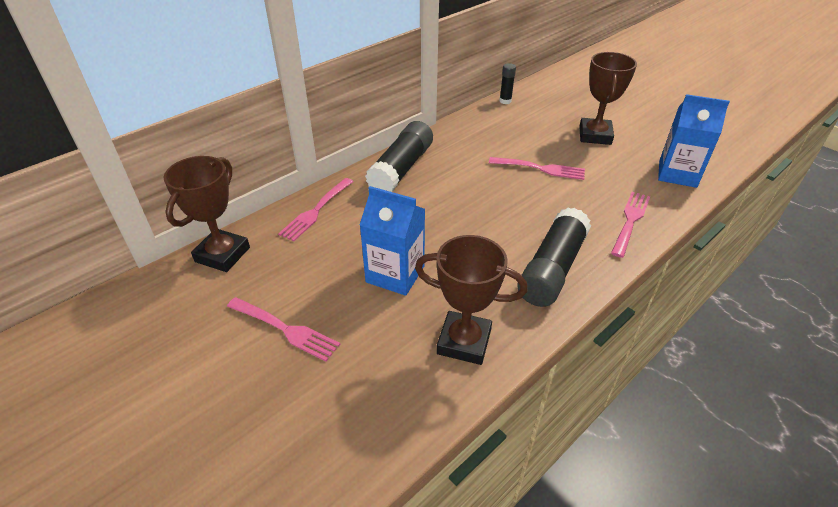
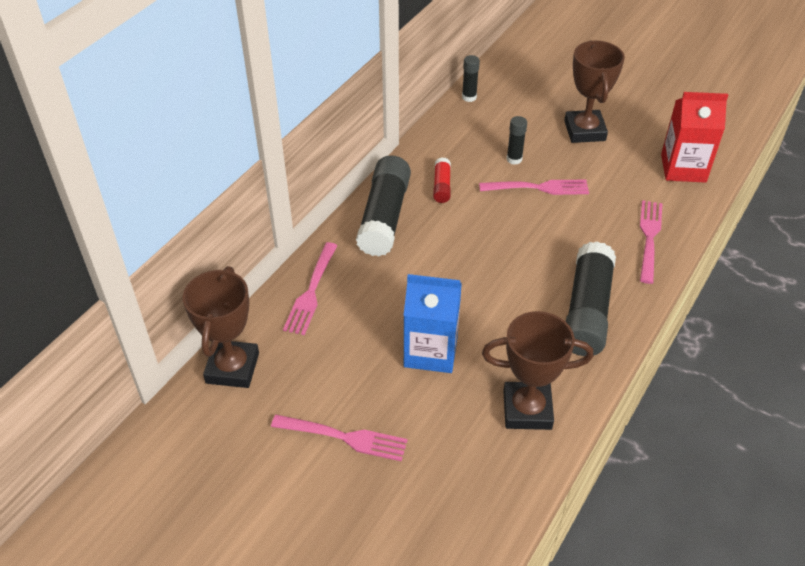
camera: 15 degrees left, 5 degrees up
blue carton [658,94,730,188] -> red carton [661,92,728,183]
none -> red glue stick [433,157,451,203]
none -> black glue stick [507,116,527,165]

